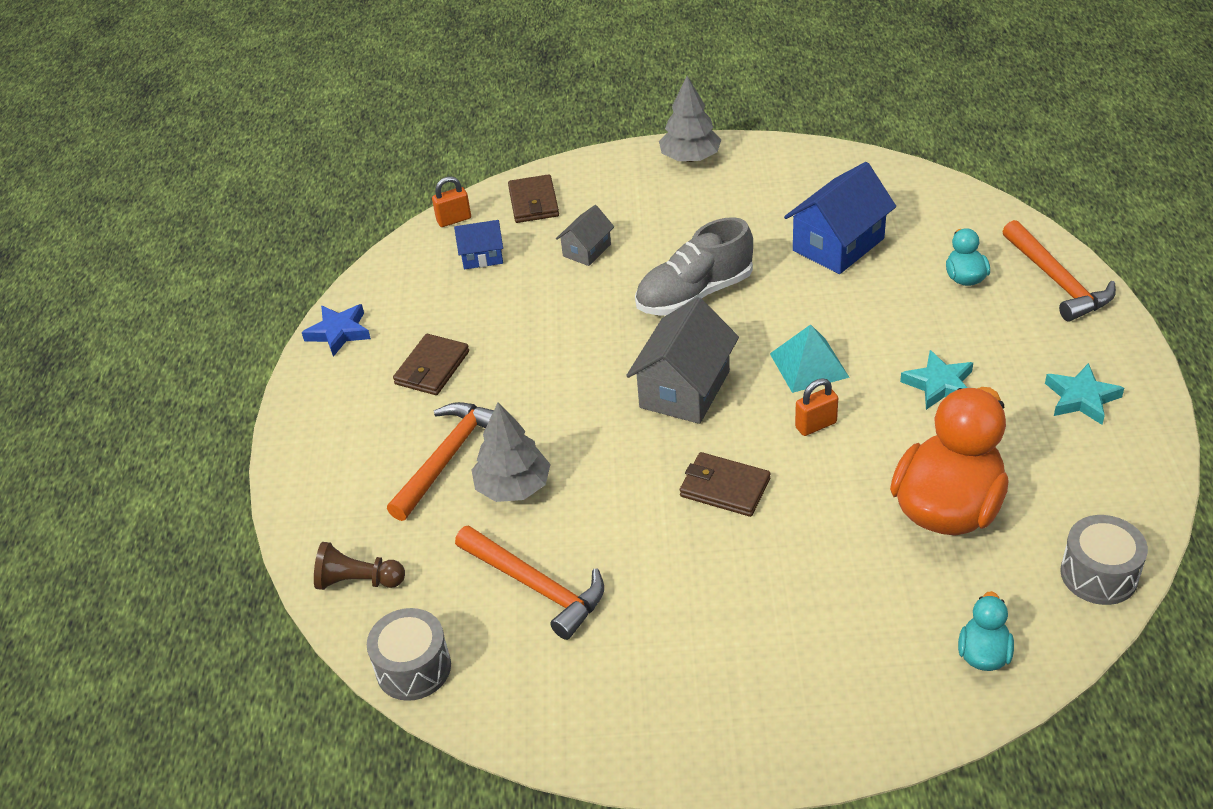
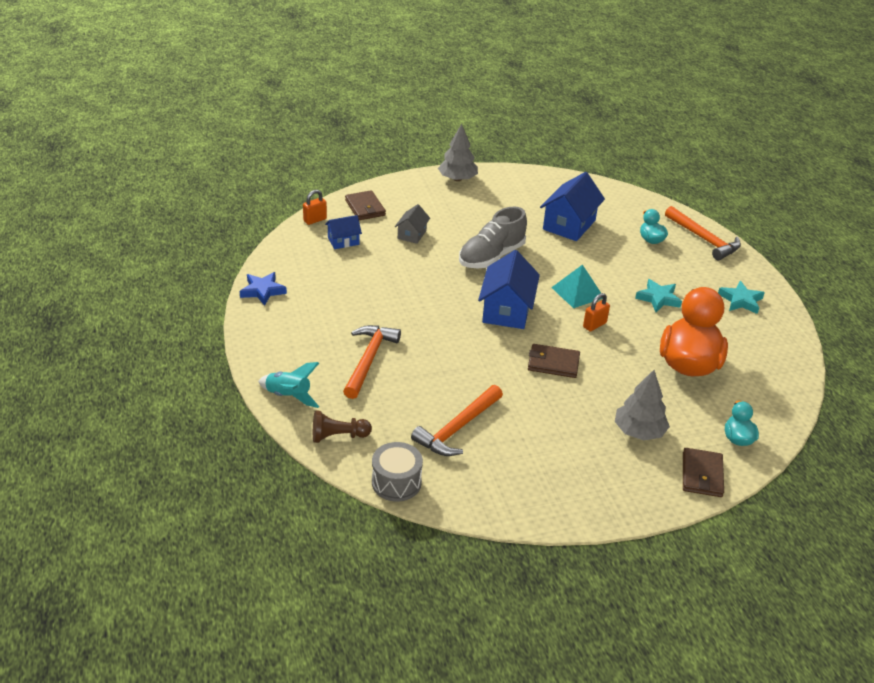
camera: 20 degrees left, 5 degrees down
brown wallet [393,334,469,395] -> brown wallet moved to [683,448,724,497]
orange hammer [455,525,604,640] -> orange hammer turned 105 degrees clockwise [411,385,503,456]
grey tree [472,402,551,502] -> grey tree moved to [615,370,670,441]
grey house [626,297,739,424] -> blue house [478,250,540,329]
grey drum [1060,515,1148,605] -> none
none -> turquoise rocket [258,362,319,408]

